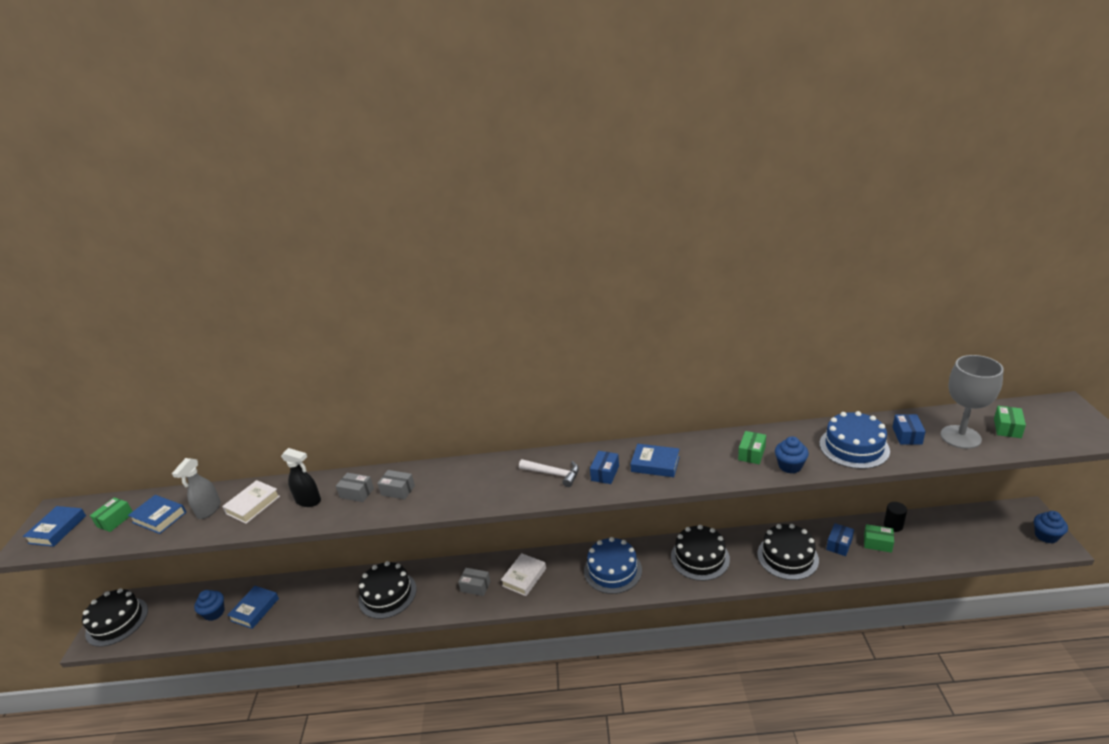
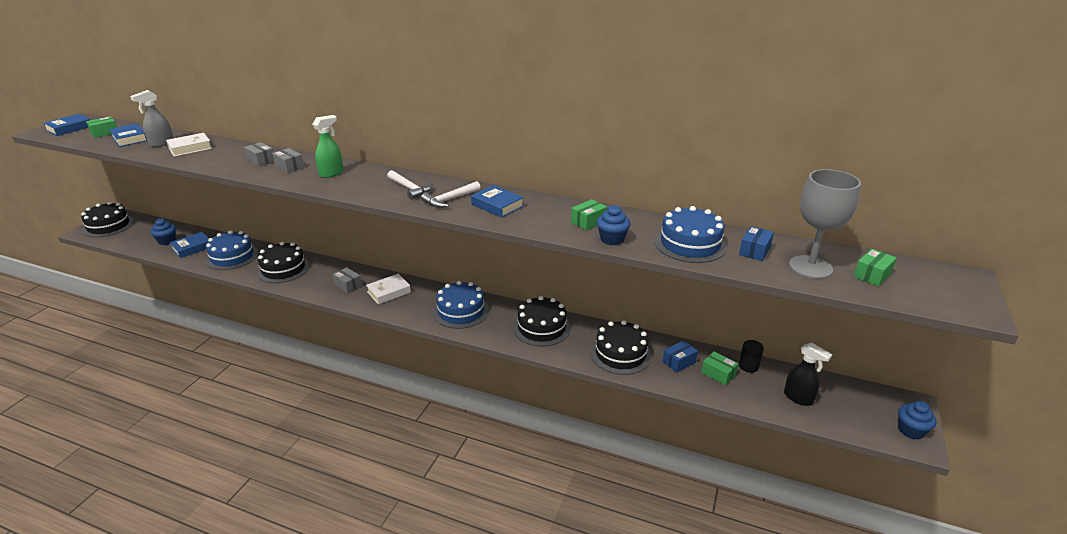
camera: 20 degrees right, 0 degrees up
black spray bottle [281,448,321,507] -> black spray bottle moved to [784,342,832,406]
blue box [590,451,619,484] -> white hammer [421,181,481,208]
none -> blue cake [206,230,258,270]
none -> green spray bottle [312,115,343,178]

